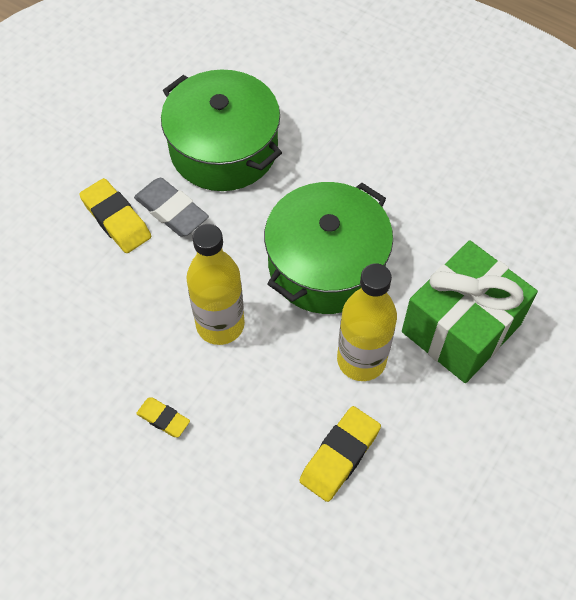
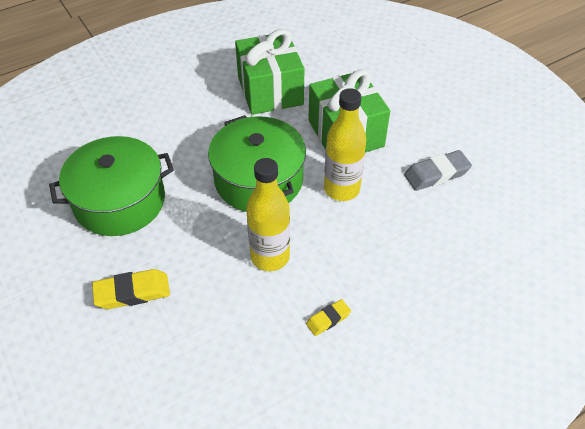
camera: 65 degrees left, 10 degrees down
grey eraser [134,178,209,237] -> grey eraser moved to [404,150,472,191]
yellow eraser [299,406,381,502] -> none
none -> green gift [235,29,304,115]

